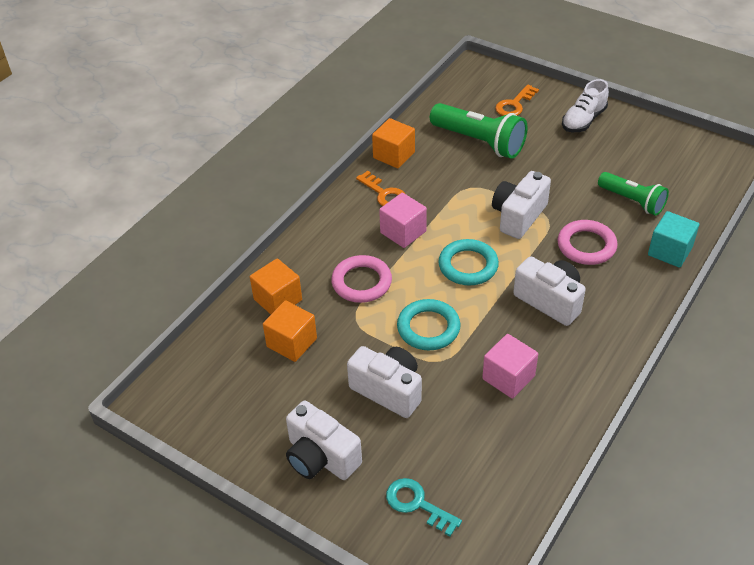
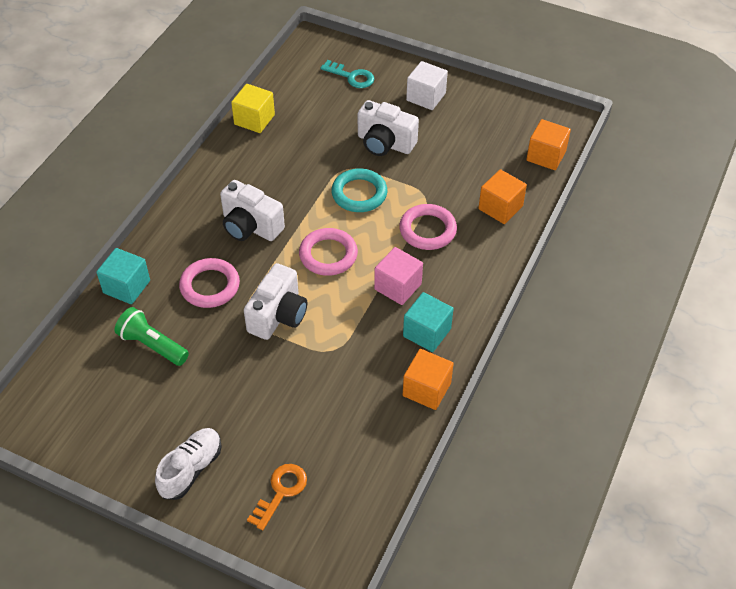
camera: 170 degrees right, 5 degrees up
orange cube [263,300,317,362] -> orange cube moved to [526,119,571,170]
white camera [286,401,362,480] -> white cube [406,61,448,110]
orange key [356,171,405,206] -> turquoise cube [403,292,453,352]
green flashlight [430,103,528,159] -> none
turquoise ring [438,239,499,285] -> pink ring [299,228,358,276]
pink cube [482,334,538,399] -> none
none -> yellow cube [231,84,275,133]

